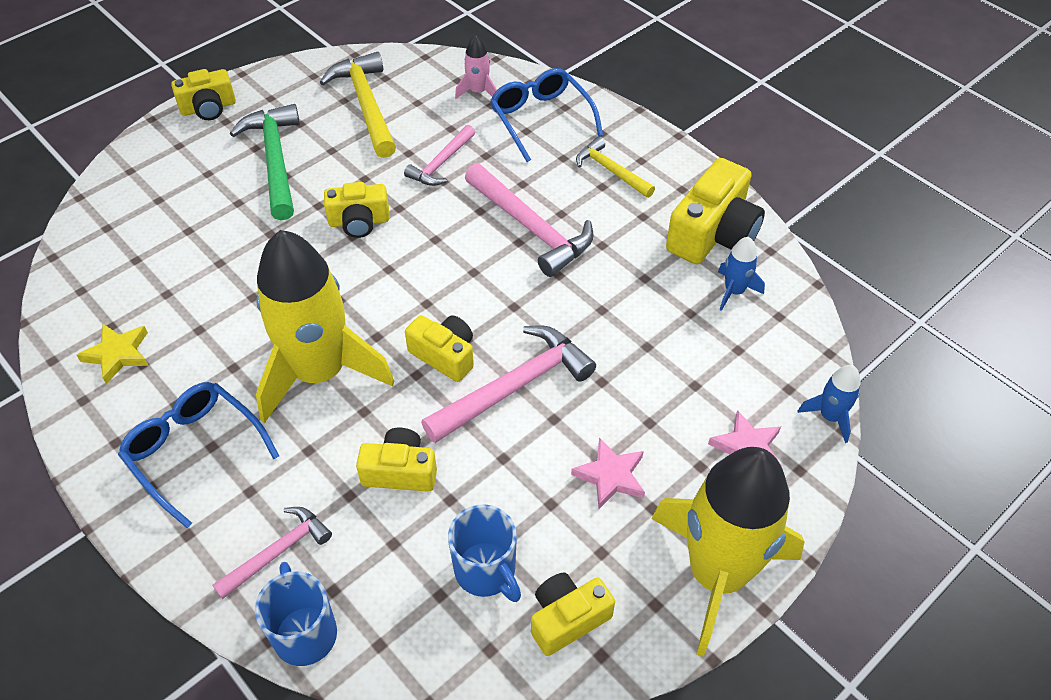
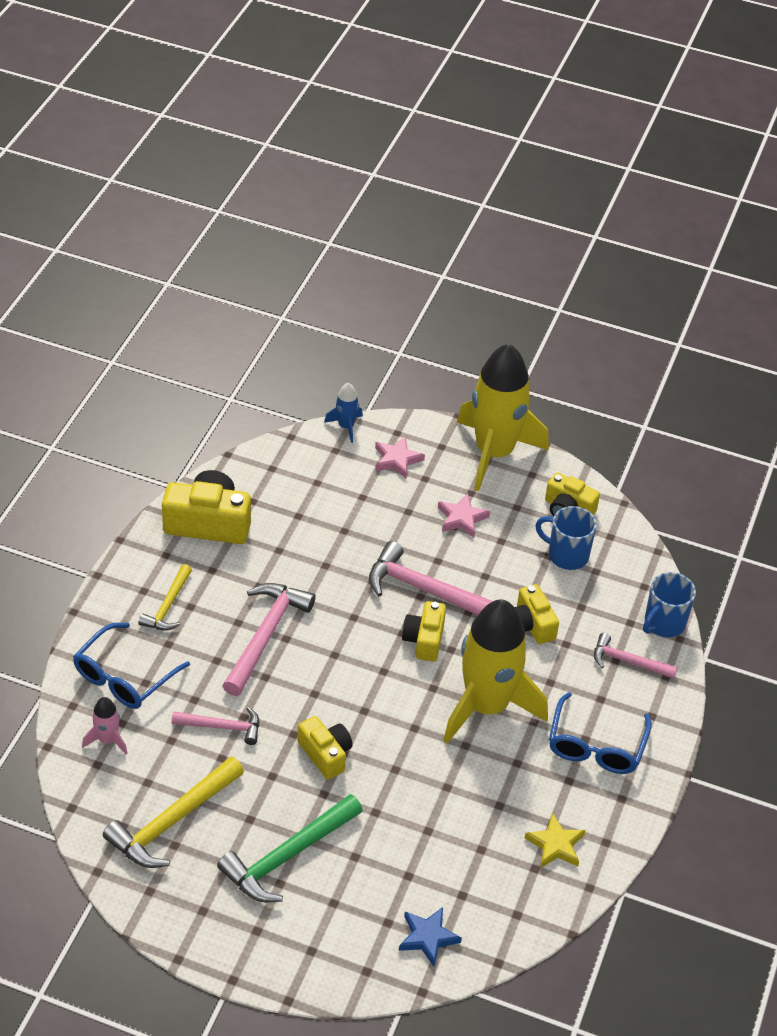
camera: 120 degrees left, 5 degrees down
yellow camera [171,69,236,120] -> none
blue mug [448,504,521,602] -> blue mug turned 90 degrees counterclockwise [535,506,597,570]
blue rocket [718,237,765,311] -> none
none -> blue star [399,907,462,967]

